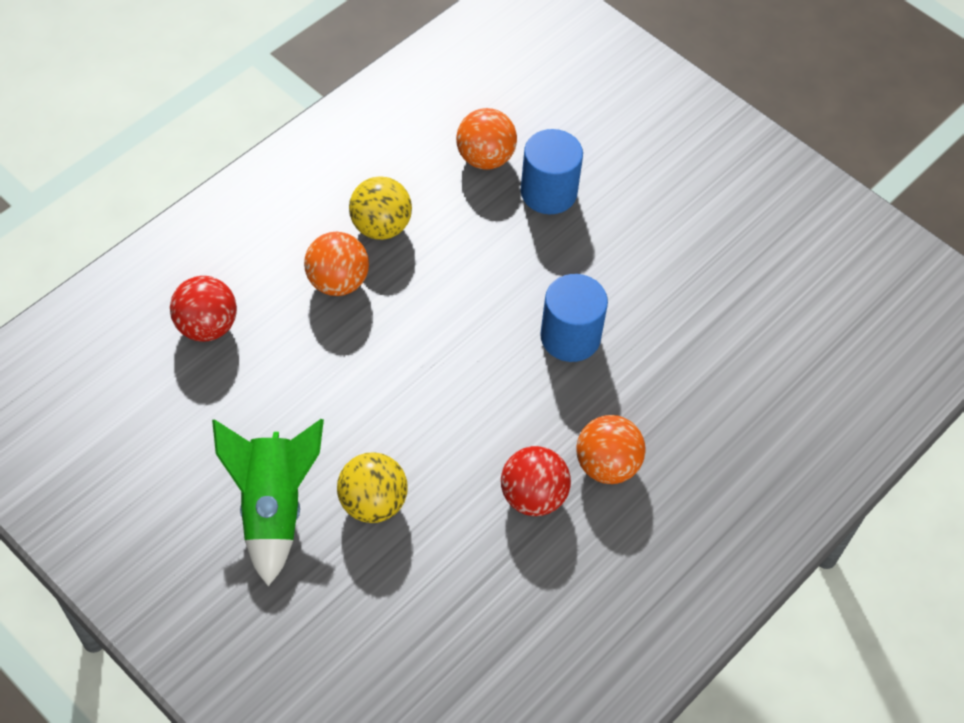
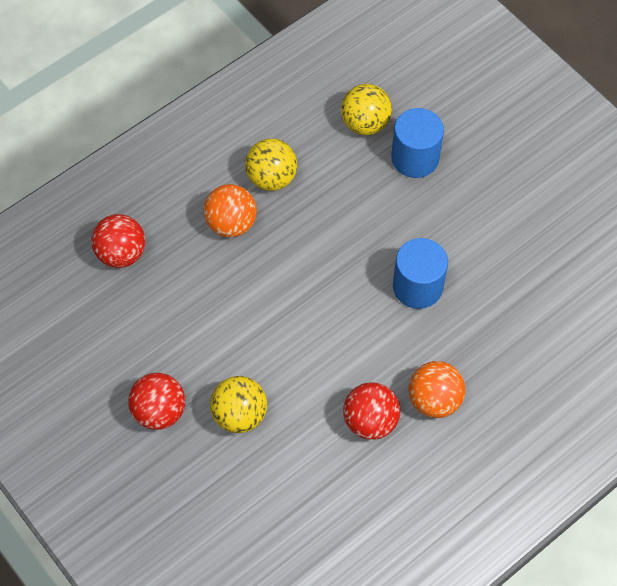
camera: 10 degrees right, 5 degrees up
green rocket [212,419,324,586] -> red ball [128,373,185,430]
orange ball [456,108,517,170] -> yellow ball [341,84,392,135]

